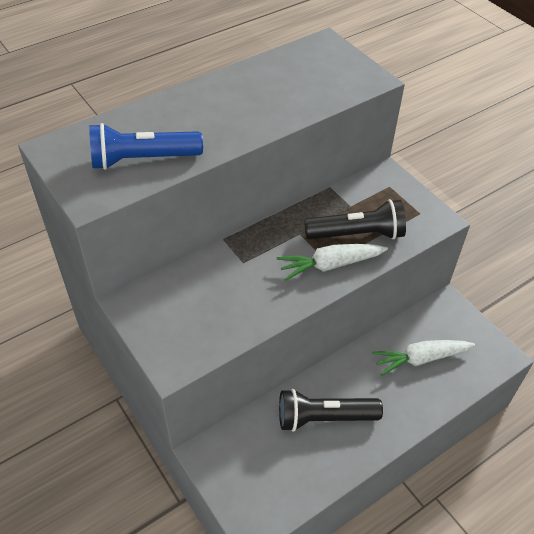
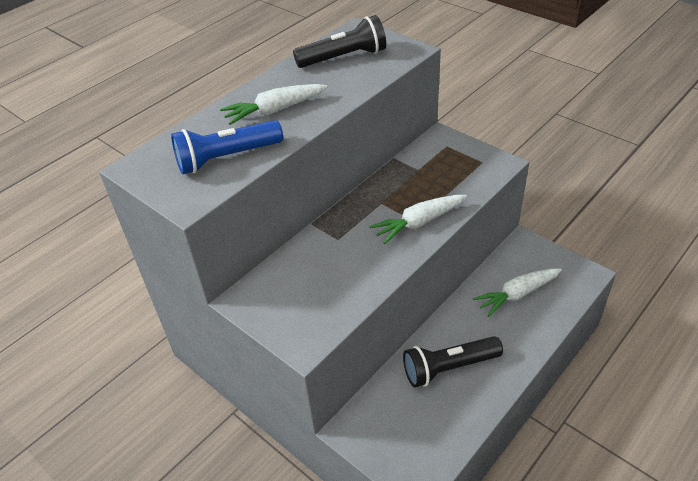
camera: 10 degrees left, 5 degrees down
black flashlight [304,199,406,239] -> black flashlight moved to [293,15,386,68]
none -> white carrot [220,84,327,125]

